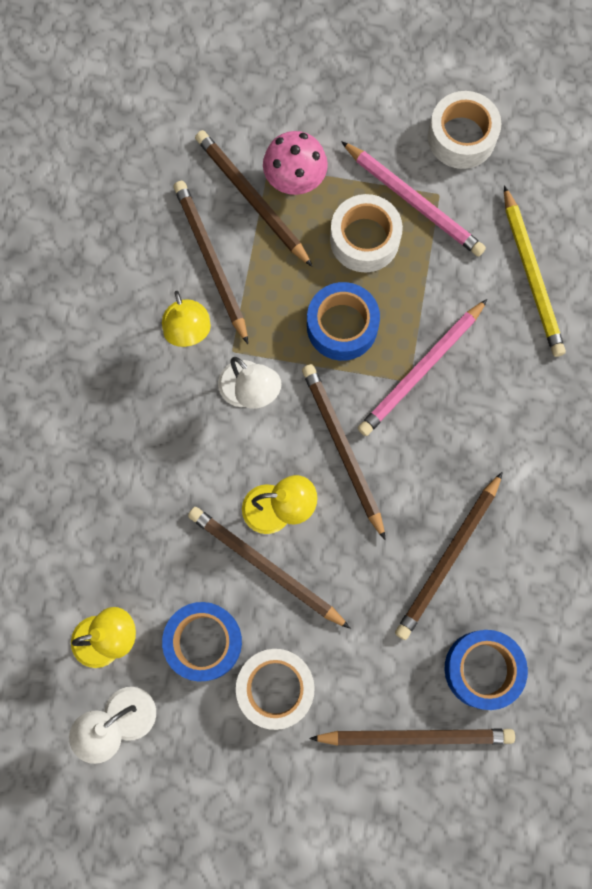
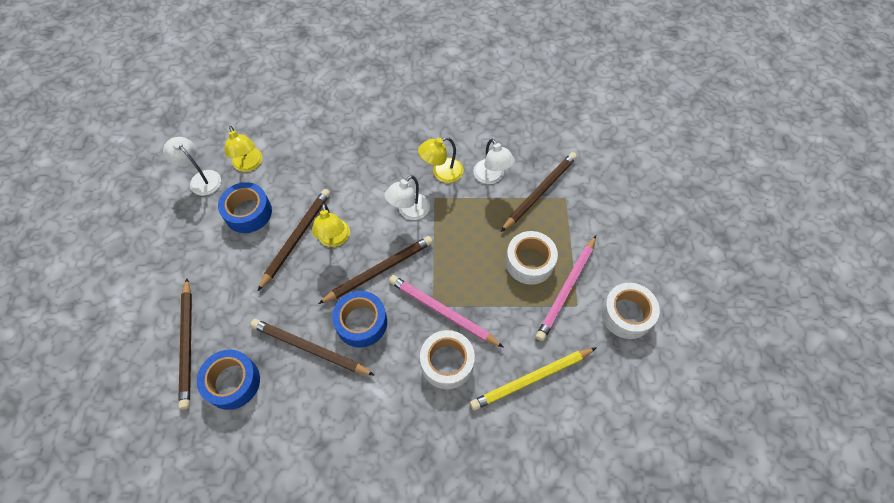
camera: 80 degrees right, 15 degrees down
brown pencil [174,181,248,344] -> white lamp [473,138,515,184]
white tape [236,649,315,730] -> white tape moved to [420,330,475,389]
pink mushroom [263,131,328,195] -> none
blue tape [307,282,380,361] -> blue tape moved to [332,291,387,348]

